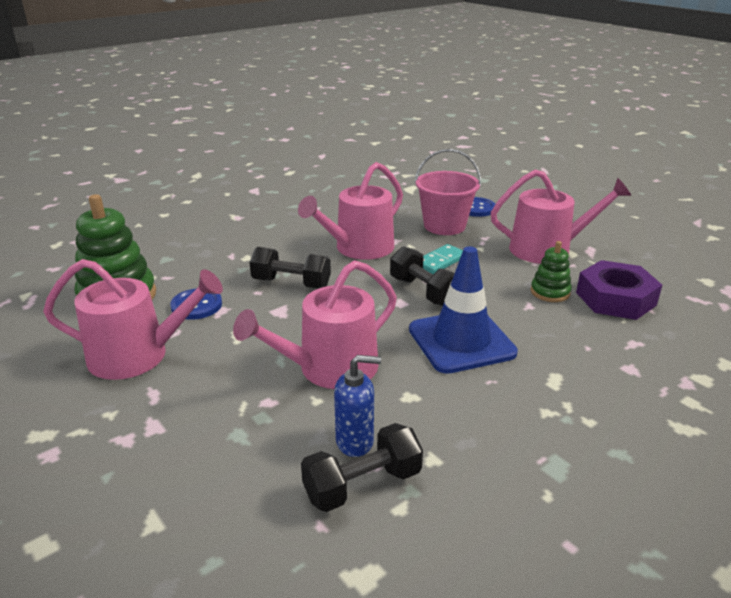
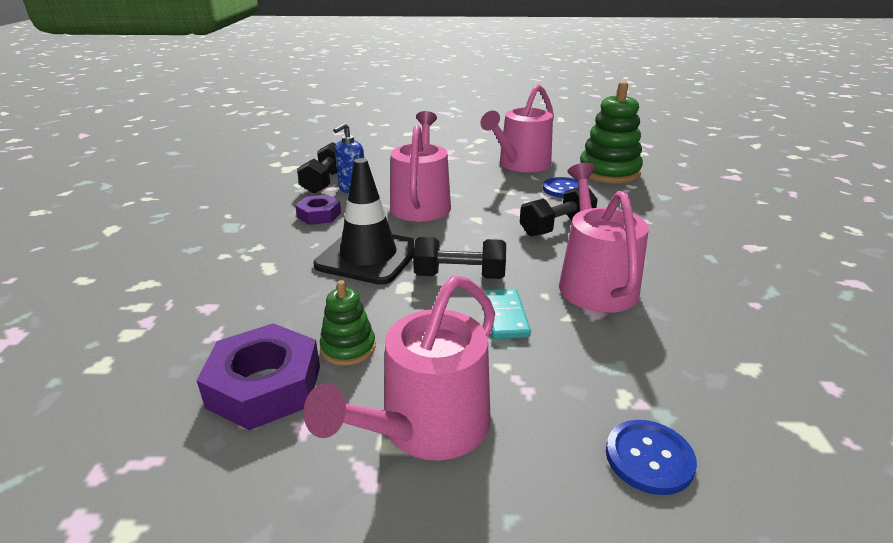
camera: 130 degrees right, 0 degrees up
blue traffic cone [409,246,518,374] -> black traffic cone [314,158,415,285]
pink bucket [415,149,481,235] -> none
none -> purple nut [295,195,341,225]

